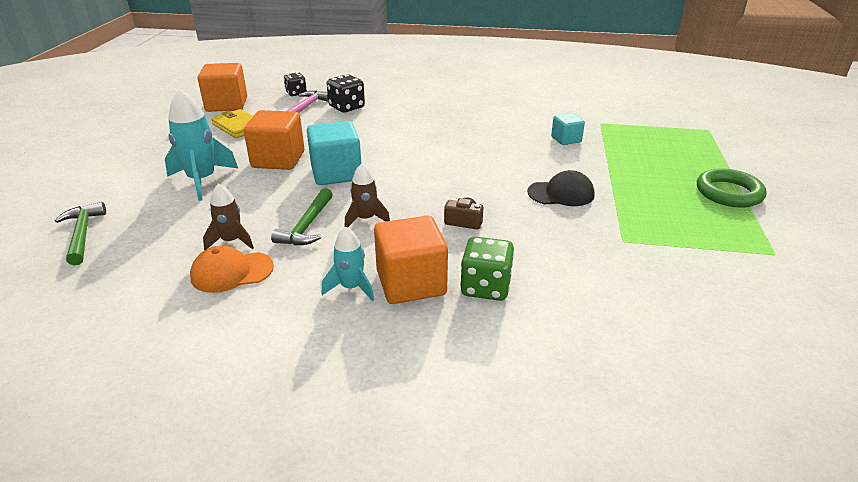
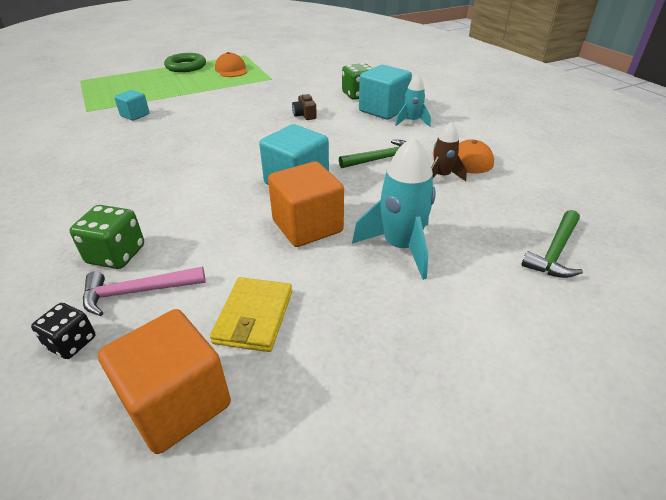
camera: 125 degrees left, 5 degrees up
black dice [326,74,365,113] -> green dice [70,205,144,269]
brown rocket [345,164,390,228] -> none
orange cube [374,216,448,304] -> turquoise cube [359,65,412,120]
black cap [527,170,595,206] -> none
none -> orange cap [215,52,247,77]

